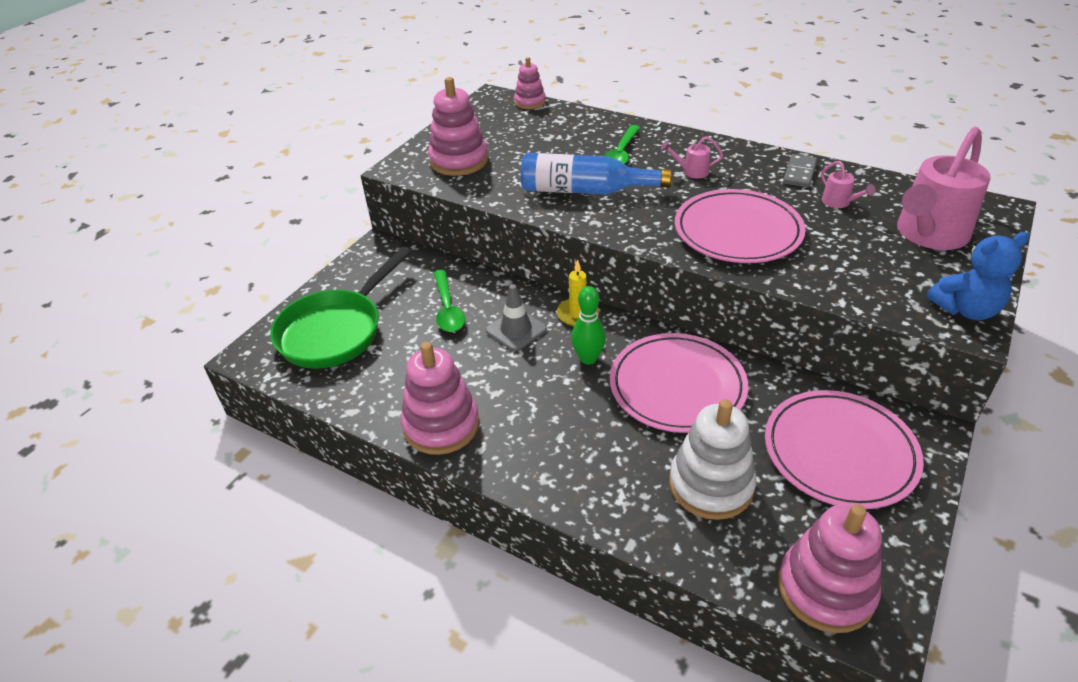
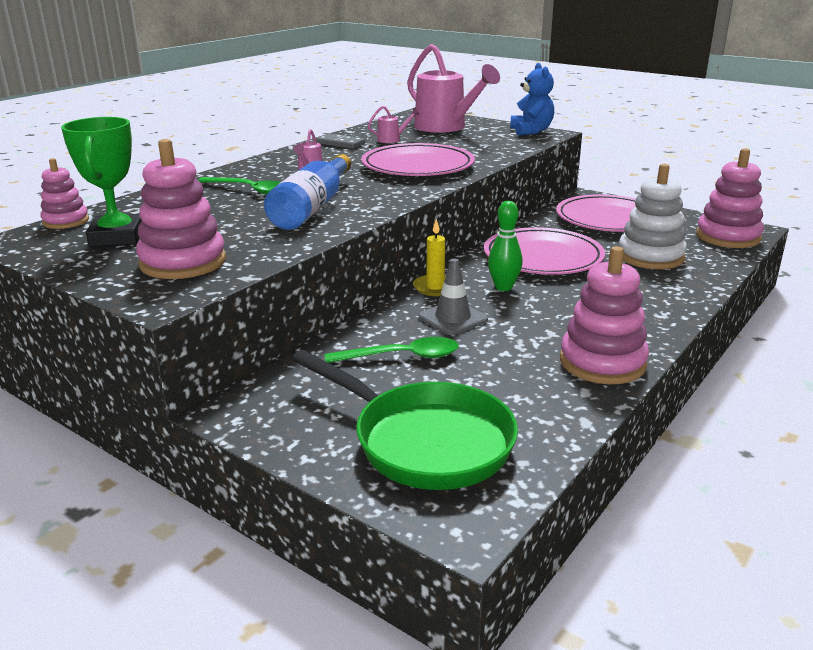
camera: 85 degrees left, 15 degrees down
none -> green trophy [61,117,142,247]

